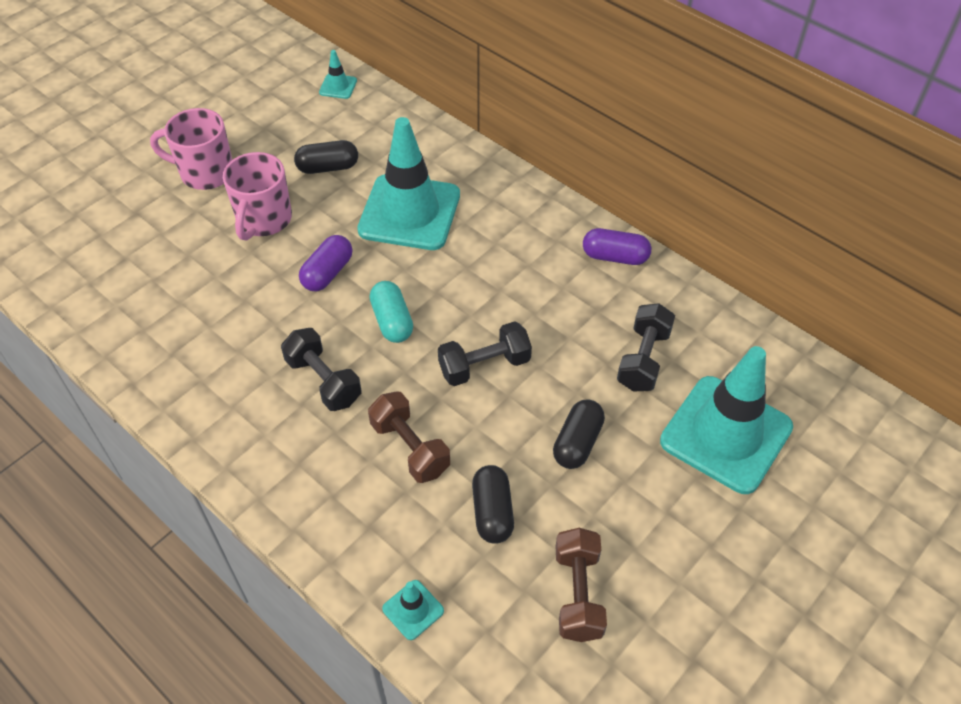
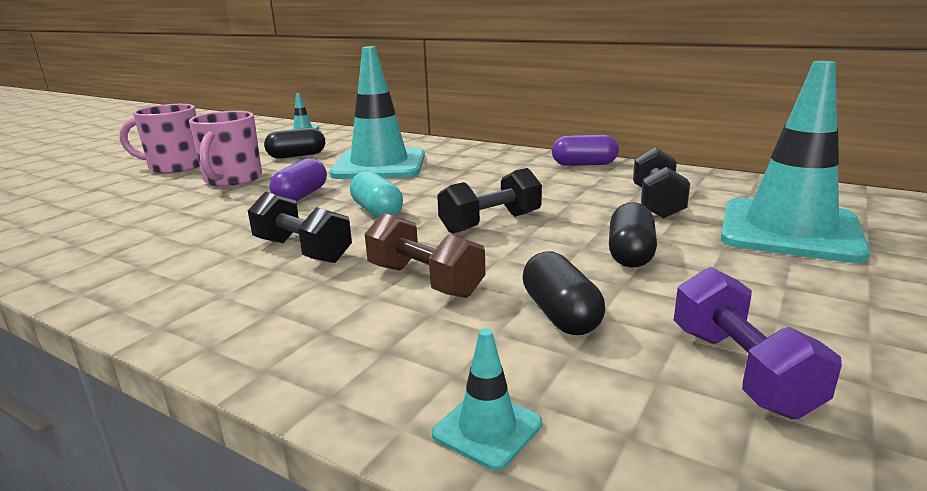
camera: 10 degrees left, 30 degrees down
brown dumbbell [556,528,607,642] -> purple dumbbell [674,267,842,419]

